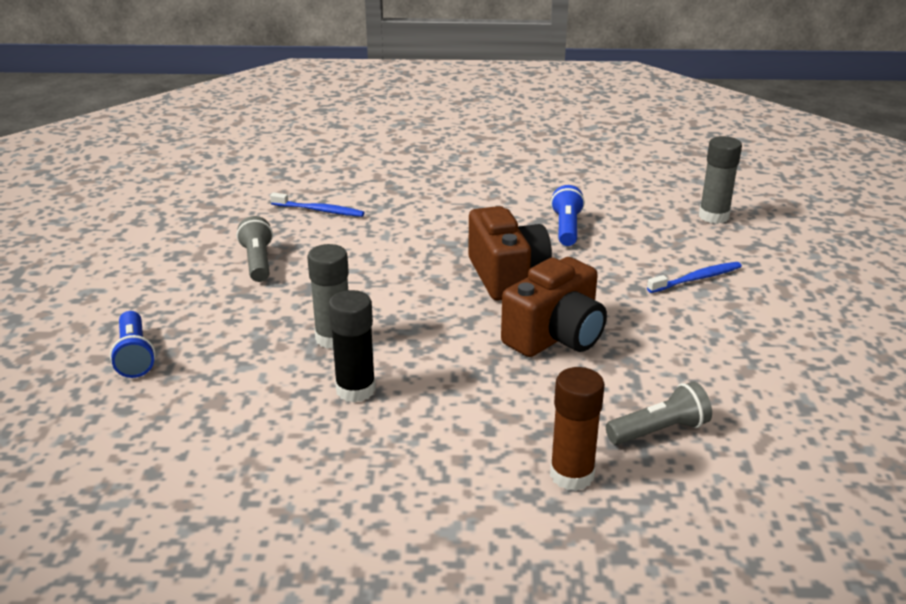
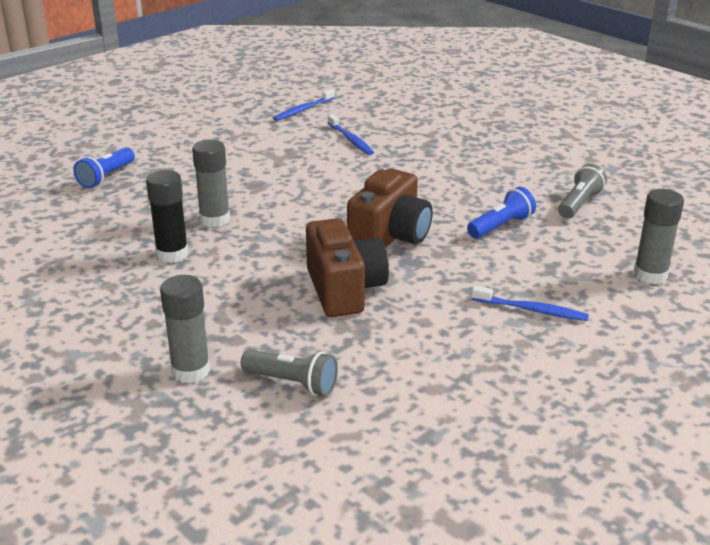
camera: 45 degrees right, 0 degrees up
grey flashlight [237,216,273,282] -> grey flashlight moved to [558,164,607,219]
brown camera [501,257,607,357] -> brown camera turned 105 degrees counterclockwise [306,218,389,317]
brown glue stick [550,367,605,491] -> grey glue stick [160,275,210,383]
none -> blue toothbrush [273,89,335,121]

